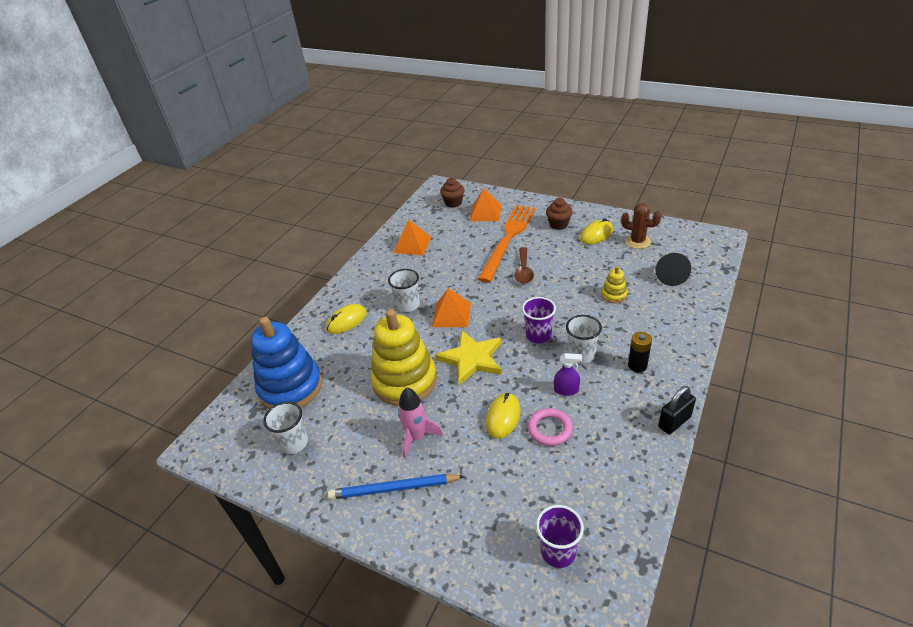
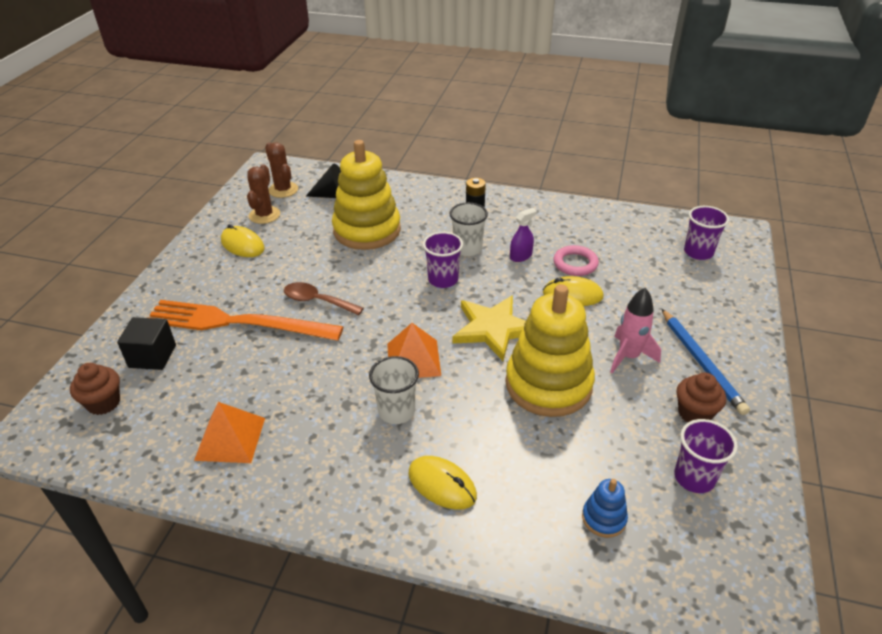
camera: 105 degrees left, 0 degrees up
blue stacking toy [251,317,322,409] -> blue stacking toy [582,479,628,538], size x0.43
white cup [263,401,308,454] -> purple cup [674,419,738,493]
orange pyramid [470,188,501,221] -> black cube [117,317,176,370]
brown spoon [514,247,534,284] -> brown spoon turned 150 degrees counterclockwise [284,282,364,315]
brown cupcake [546,198,573,230] -> brown cupcake moved to [677,373,726,422]
purple spray bottle [554,353,582,396] -> purple spray bottle turned 60 degrees clockwise [510,208,537,262]
yellow stacking toy [601,266,627,303] -> yellow stacking toy [332,140,401,250], size x2.35
black padlock [658,386,696,434] -> none
none -> brown cactus [265,142,298,198]

